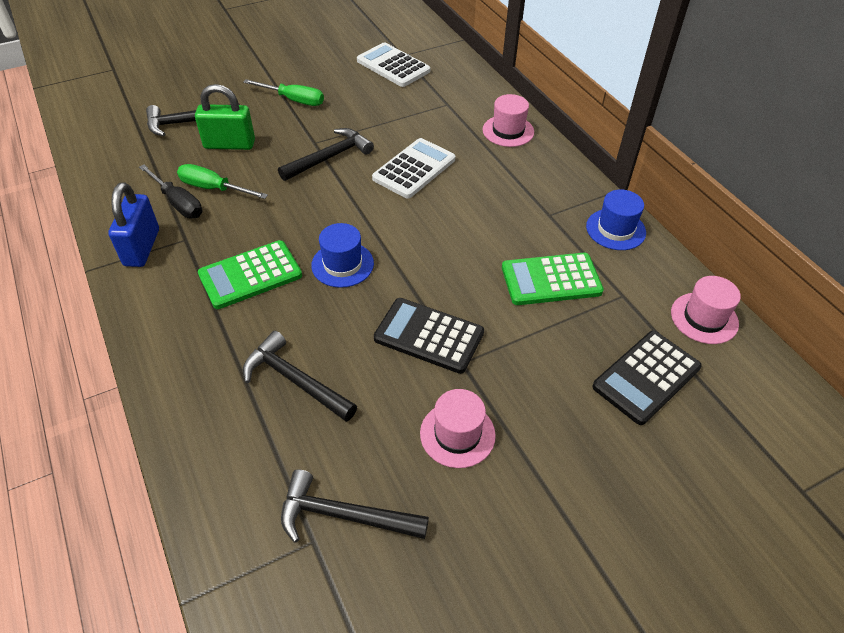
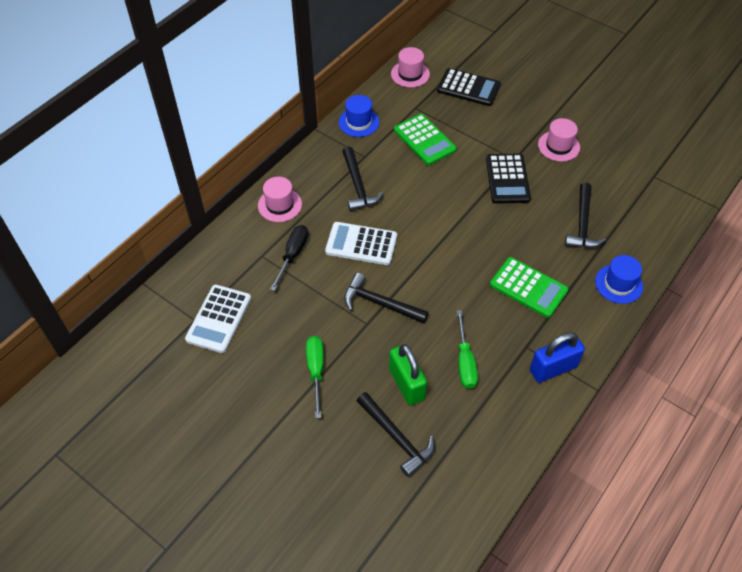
camera: 115 degrees left, 5 degrees up
black screwdriver [139,165,202,218] -> black screwdriver moved to [270,225,308,291]
black hammer [281,469,429,543] -> black hammer moved to [342,147,384,211]
blue hat [311,223,374,288] -> blue hat moved to [595,255,643,304]

